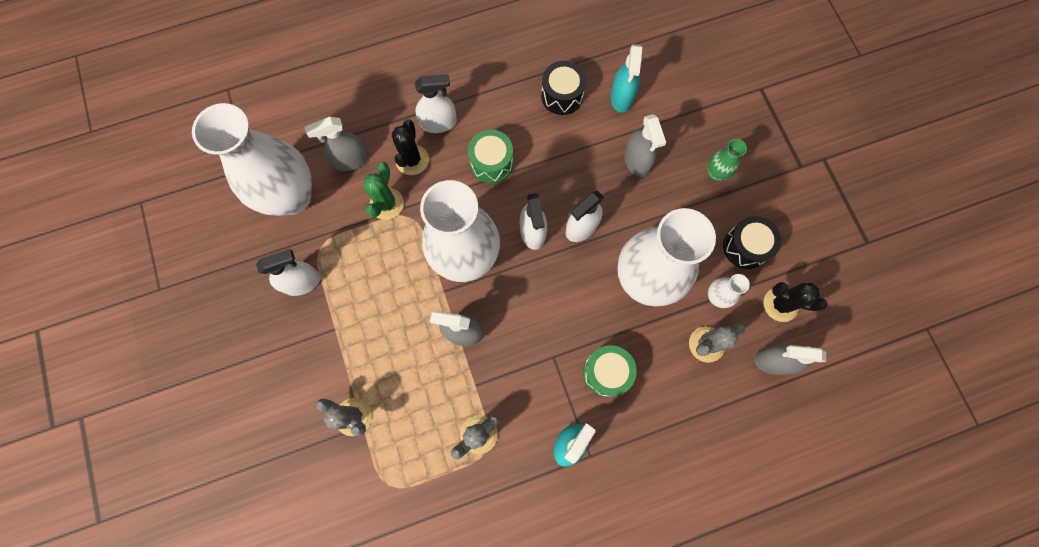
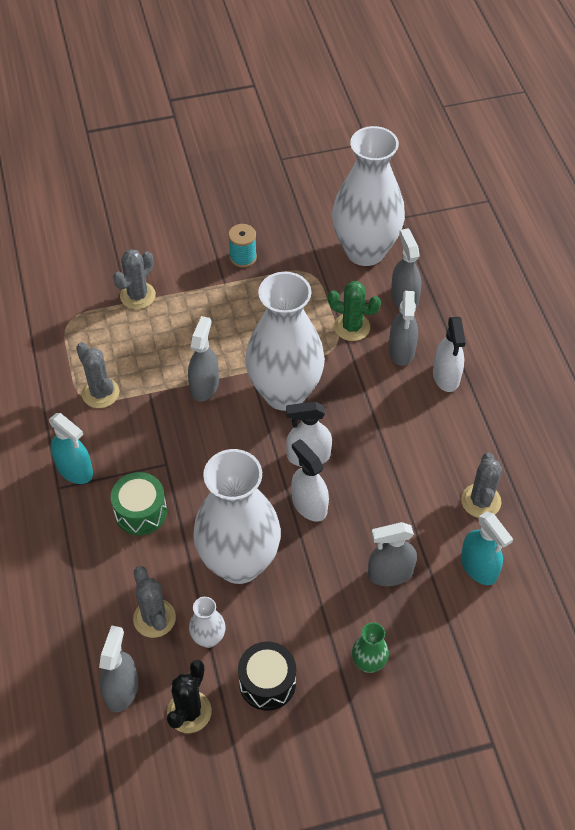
camera: 95 degrees right, 20 degrees down
white spray bottle [256,249,321,296] -> none
black cactus [391,119,429,175] -> grey spray bottle [389,291,418,366]
green drum [468,130,513,183] -> none
black drum [541,61,586,115] -> grey cactus [461,453,502,518]
turquoise spray bottle [610,44,642,113] -> turquoise spray bottle turned 135 degrees counterclockwise [461,512,513,585]
none -> turquoise spool [228,224,257,268]

